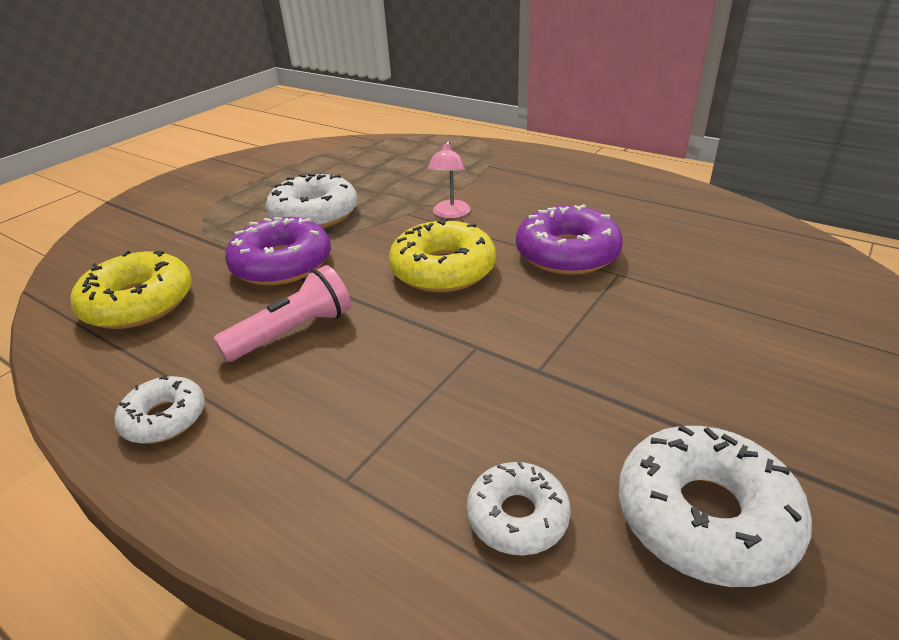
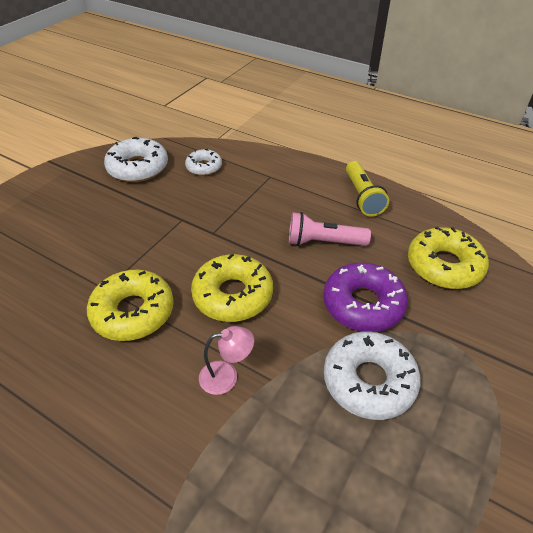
camera: 175 degrees right, 10 degrees up
white donut [115,376,205,444] -> yellow flashlight [346,161,389,216]
pink flashlight [213,265,351,362] -> pink flashlight turned 45 degrees clockwise [289,212,371,246]
pink lamp [427,141,470,219] -> pink lamp turned 75 degrees clockwise [199,326,254,395]
purple donut [516,204,623,275] -> yellow donut [87,269,174,341]

